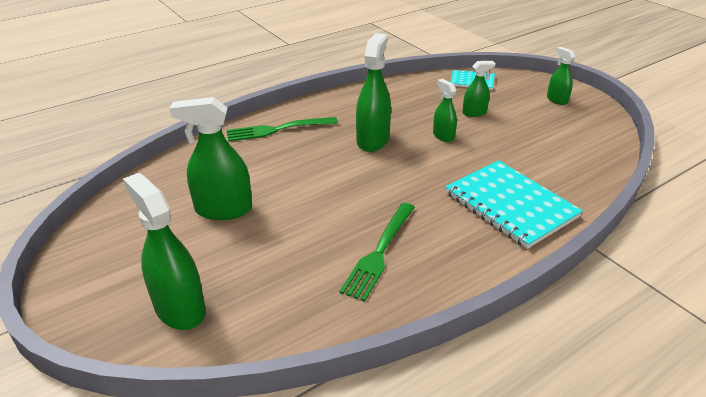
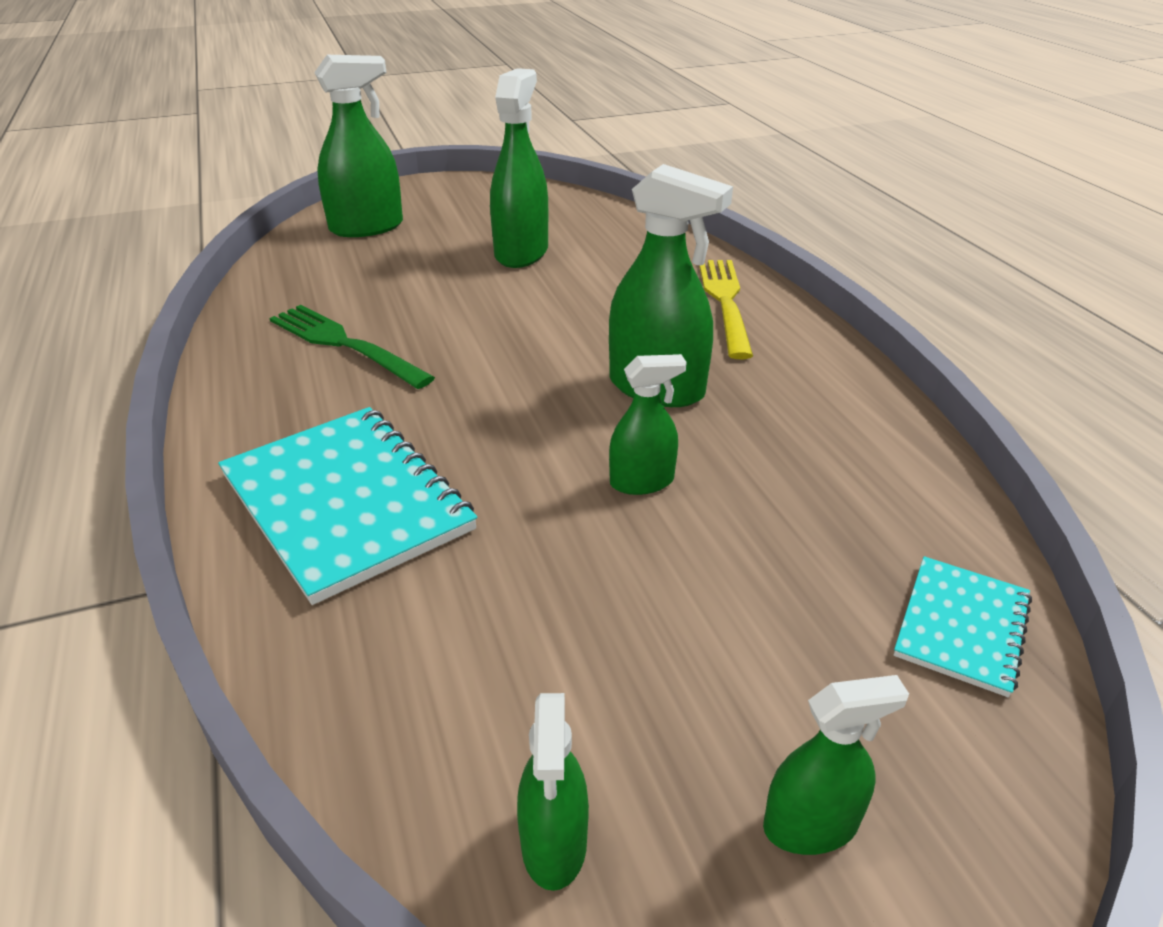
camera: 105 degrees right, 0 degrees up
green fork [227,117,338,142] -> yellow fork [699,260,753,359]
turquoise notebook [445,160,583,249] -> turquoise notebook turned 75 degrees clockwise [218,407,477,605]
green spray bottle [462,61,495,117] -> green spray bottle moved to [517,693,589,891]

